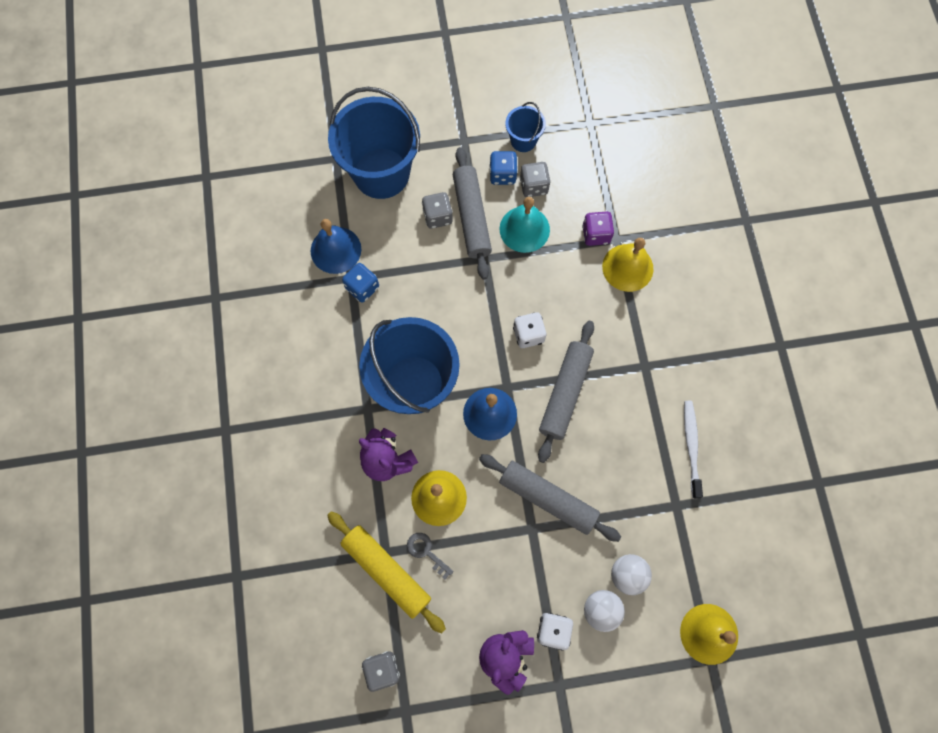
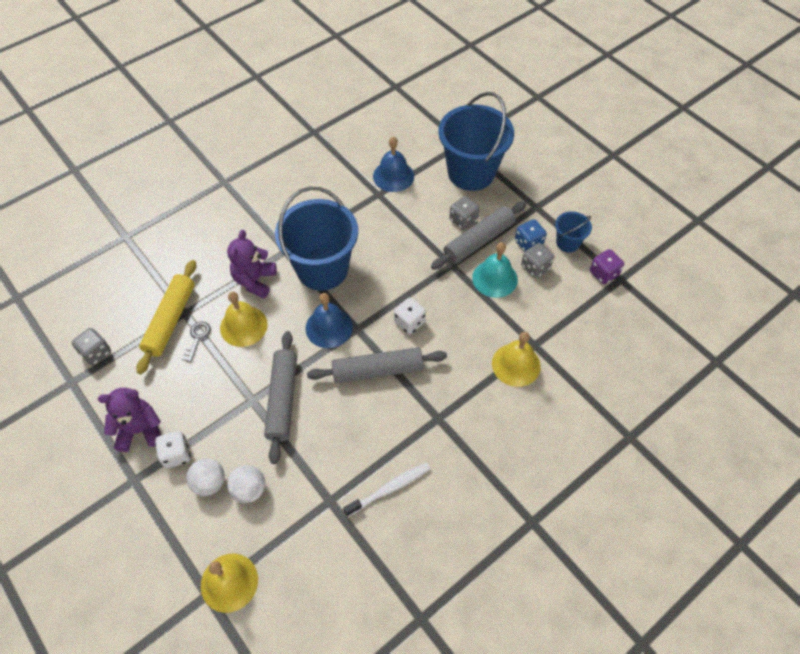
camera: 60 degrees right, 15 degrees down
blue dice [342,263,379,303] -> none
purple dice [582,212,614,246] -> purple dice moved to [590,249,624,284]

